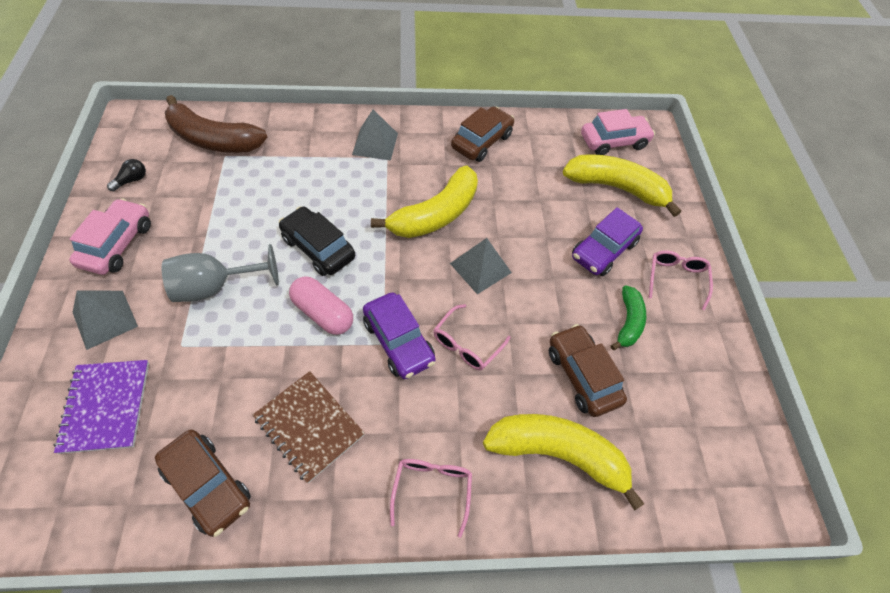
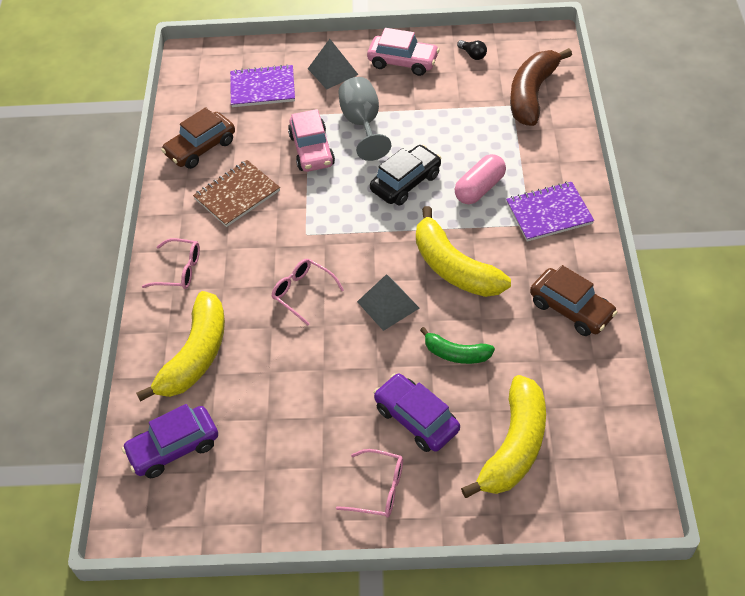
camera: 100 degrees right, 5 degrees down
pink capsule [289,276,353,335] -> pink capsule moved to [454,154,506,204]
grey pyramid [352,109,398,161] -> purple notebook [506,182,594,241]
purple car [363,292,436,379] -> purple car moved to [122,404,218,478]
brown car [549,324,627,417] -> none
pink car [581,109,655,155] -> pink car moved to [288,109,335,172]
green banana [611,285,646,350] -> green banana moved to [420,327,495,364]

